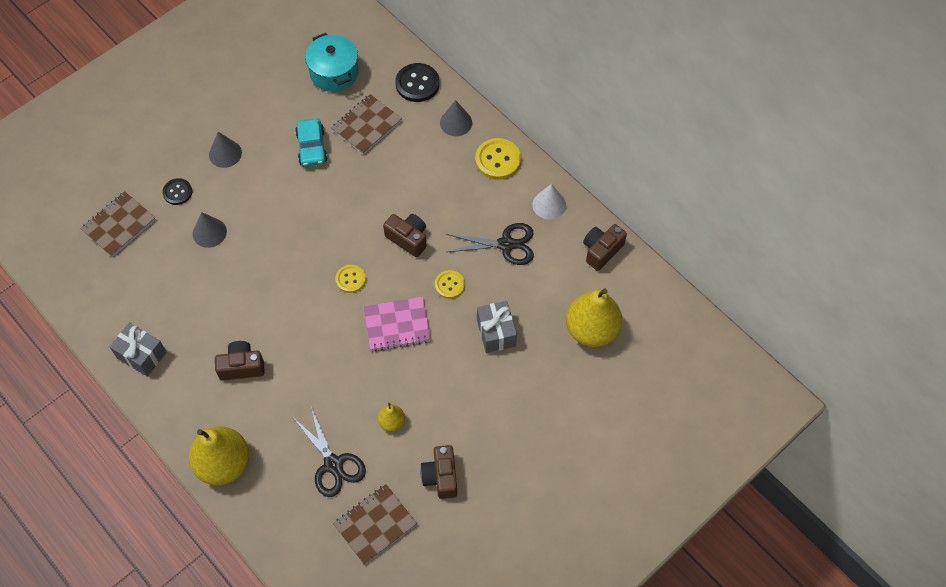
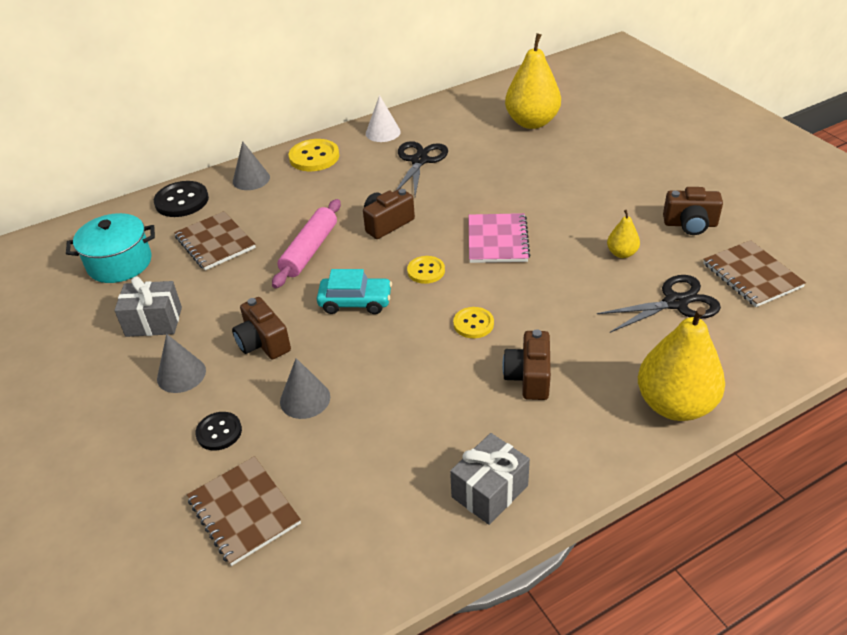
camera: 75 degrees left, 20 degrees down
turquoise car [295,118,328,167] -> turquoise car moved to [317,269,392,314]
yellow button [435,270,465,299] -> yellow button moved to [453,307,494,338]
grey gift [477,301,517,353] -> grey gift moved to [114,276,182,337]
brown camera [583,224,627,271] -> brown camera moved to [232,297,291,359]
none -> pink rolling pin [272,199,341,288]

